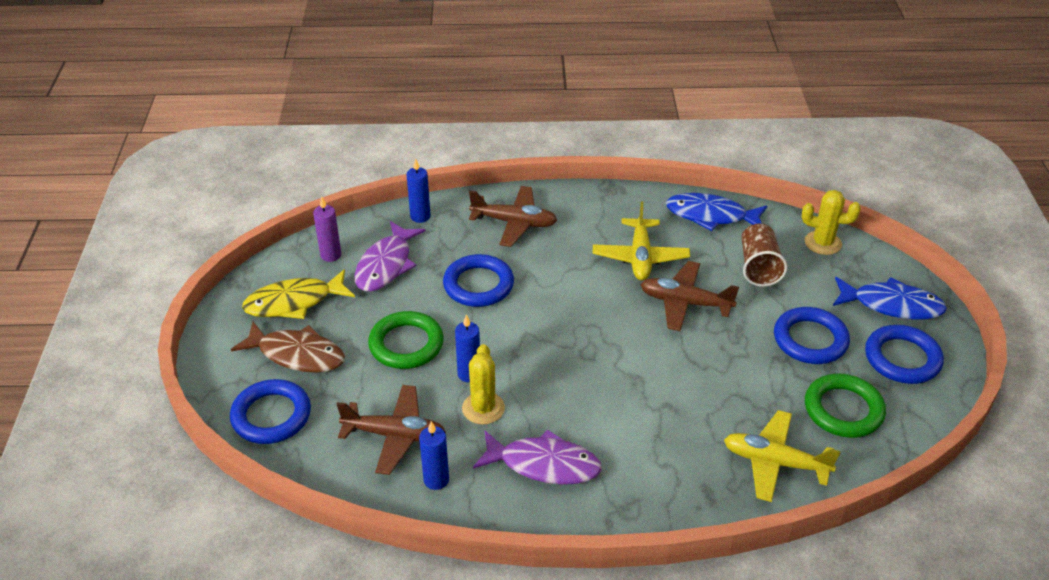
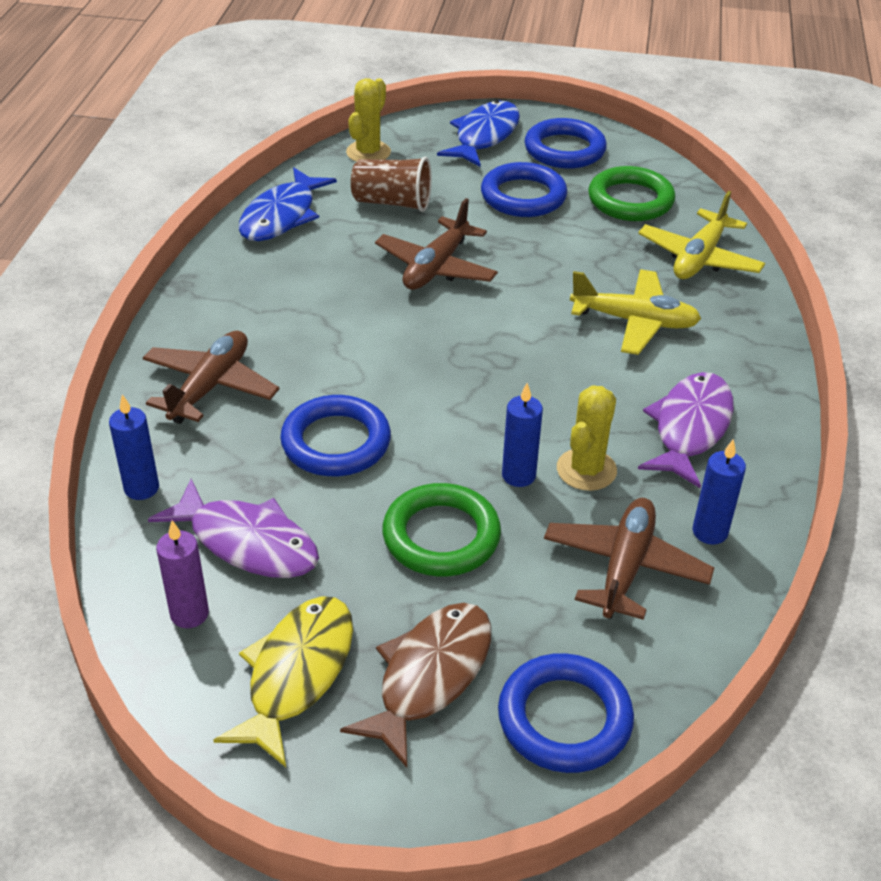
camera: 80 degrees left, 0 degrees up
yellow fish [242,269,355,319] -> yellow fish turned 150 degrees counterclockwise [213,596,353,767]
yellow cactus [462,344,505,425] -> yellow cactus turned 75 degrees counterclockwise [557,385,617,491]
yellow plane [593,201,690,281] -> yellow plane moved to [570,269,701,355]

